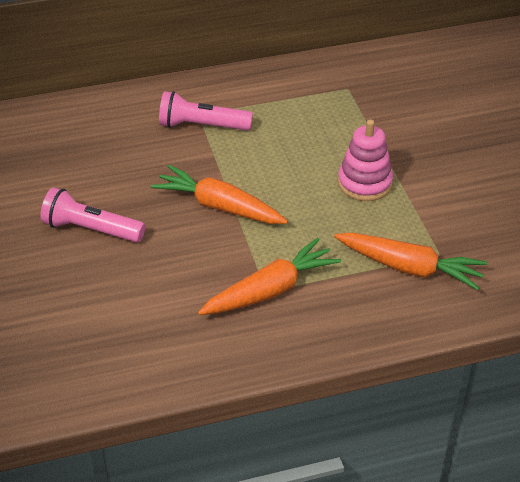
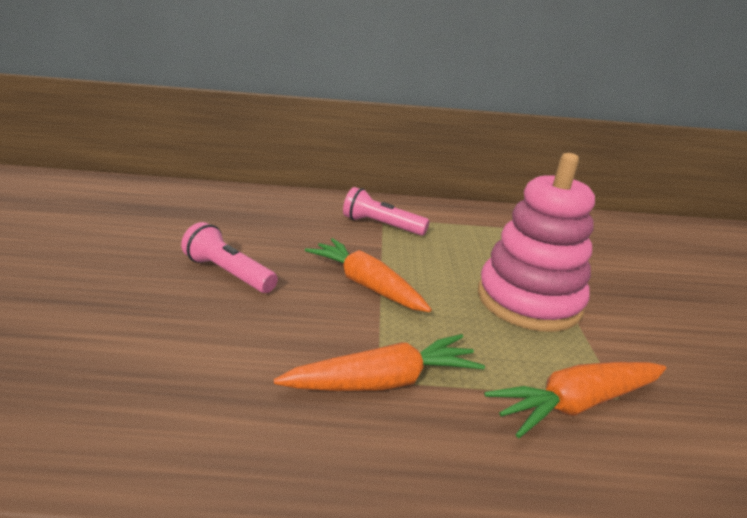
camera: 15 degrees right, 15 degrees down
orange carrot [334,232,488,290] -> orange carrot turned 120 degrees clockwise [484,362,666,438]
pink stacking toy [338,120,393,201] -> pink stacking toy [478,153,595,332], size x1.72

